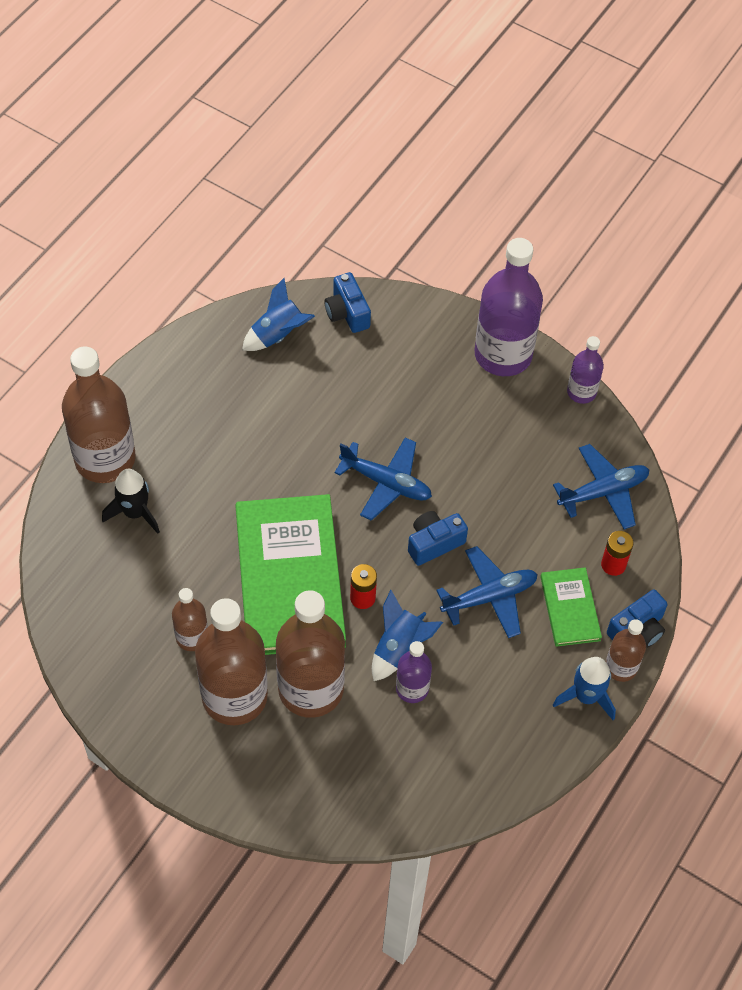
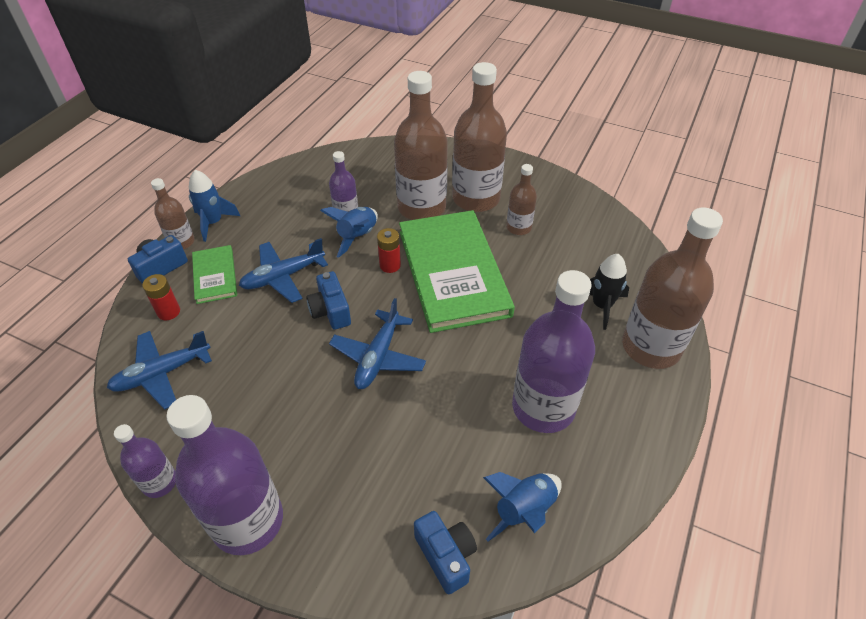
camera: 175 degrees right, 10 degrees down
blue plane [334,438,432,521] -> blue plane turned 90 degrees counterclockwise [329,298,426,389]
blue camera [408,511,468,566] -> blue camera turned 105 degrees clockwise [306,271,351,330]
none -> purple bottle [512,270,595,433]

